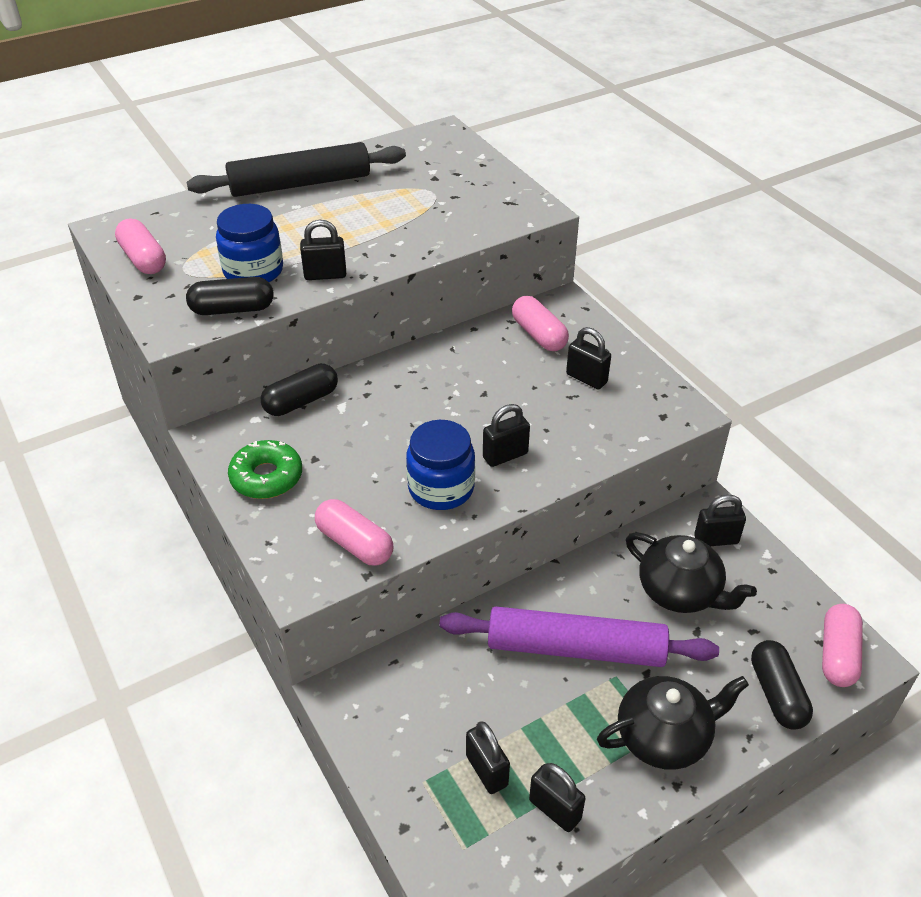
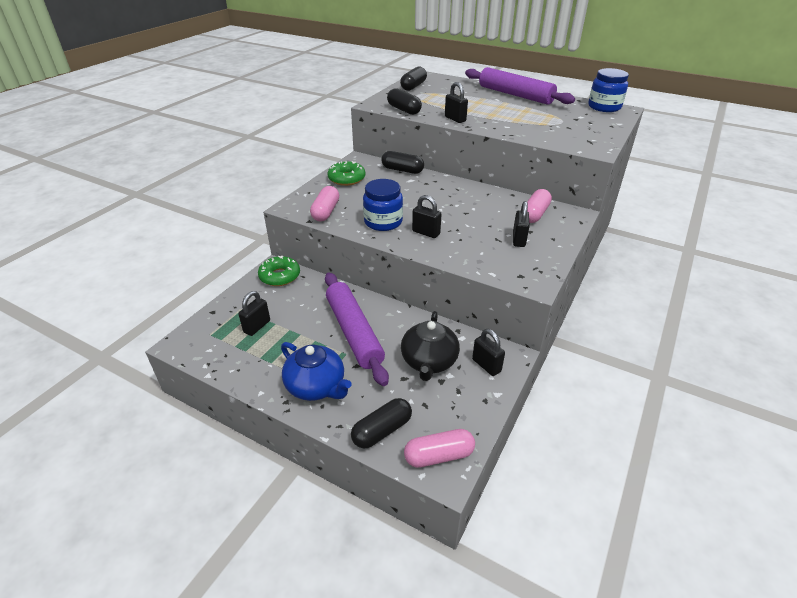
camera: 60 degrees right, 5 degrees down
pink capsule [115,219,166,274] -> black capsule [400,67,427,91]
black rolling pin [187,142,406,197] -> purple rolling pin [465,67,575,105]
blue jar [216,204,283,282] -> blue jar moved to [588,68,629,112]
black padlock [529,763,586,832] -> none
black teapot [597,676,749,770] -> blue teapot [281,342,352,401]
none -> green donut [258,256,300,286]

